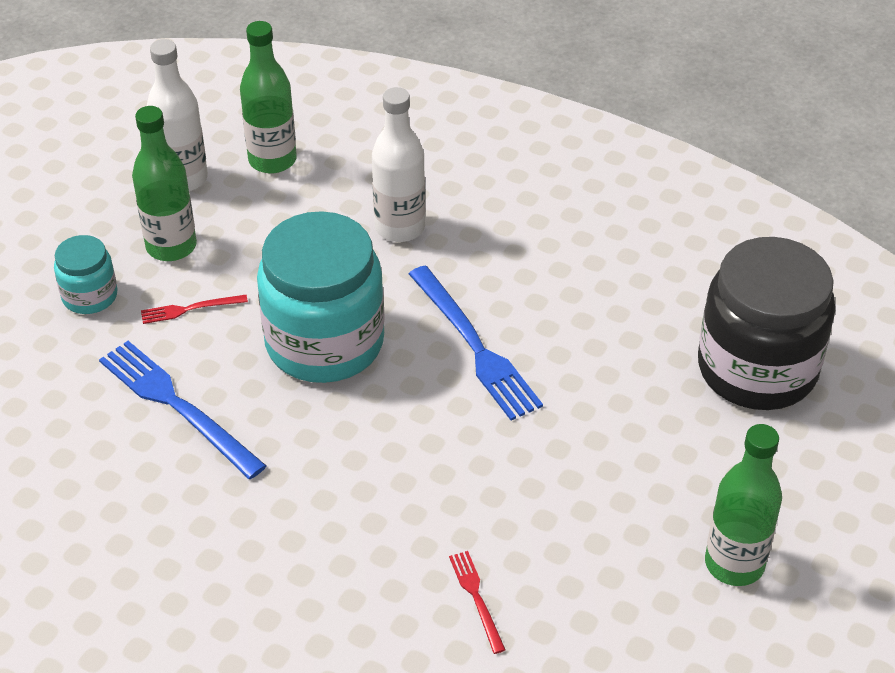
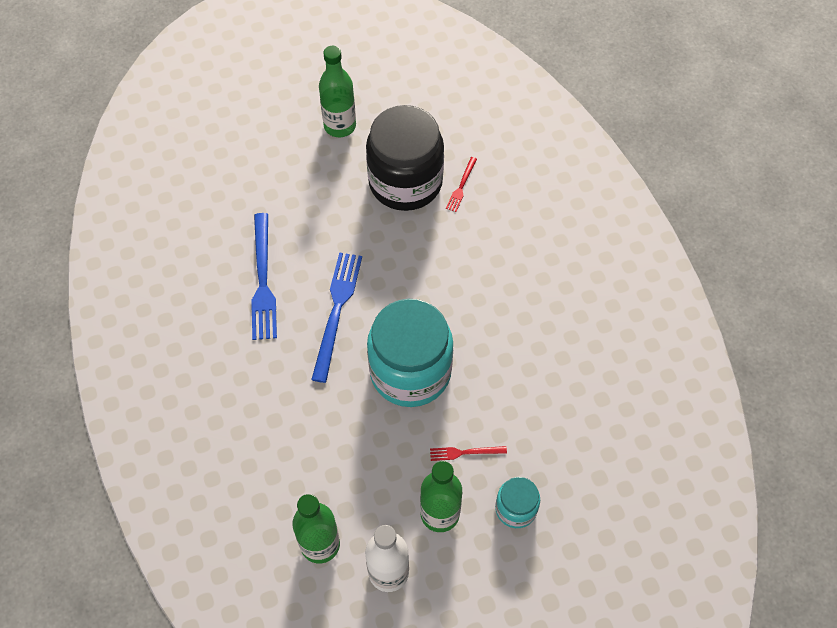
camera: 140 degrees left, 15 degrees up
blue fork [99,341,267,479] -> blue fork moved to [251,213,277,340]
red fork [141,295,248,324] -> red fork turned 150 degrees clockwise [430,446,507,461]
white bottle [372,87,425,242] -> none
black jar [698,237,835,410] -> black jar moved to [366,105,444,211]

